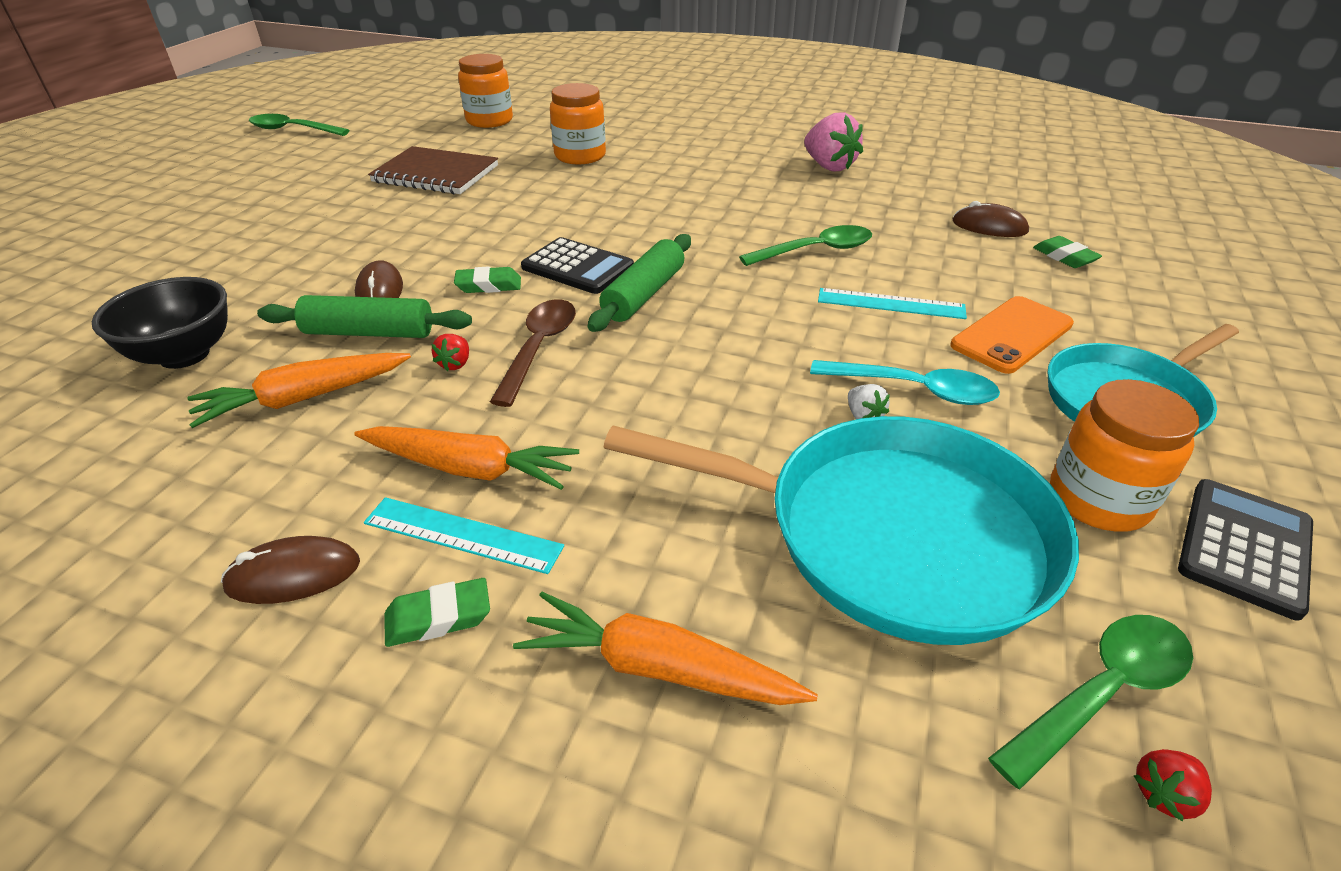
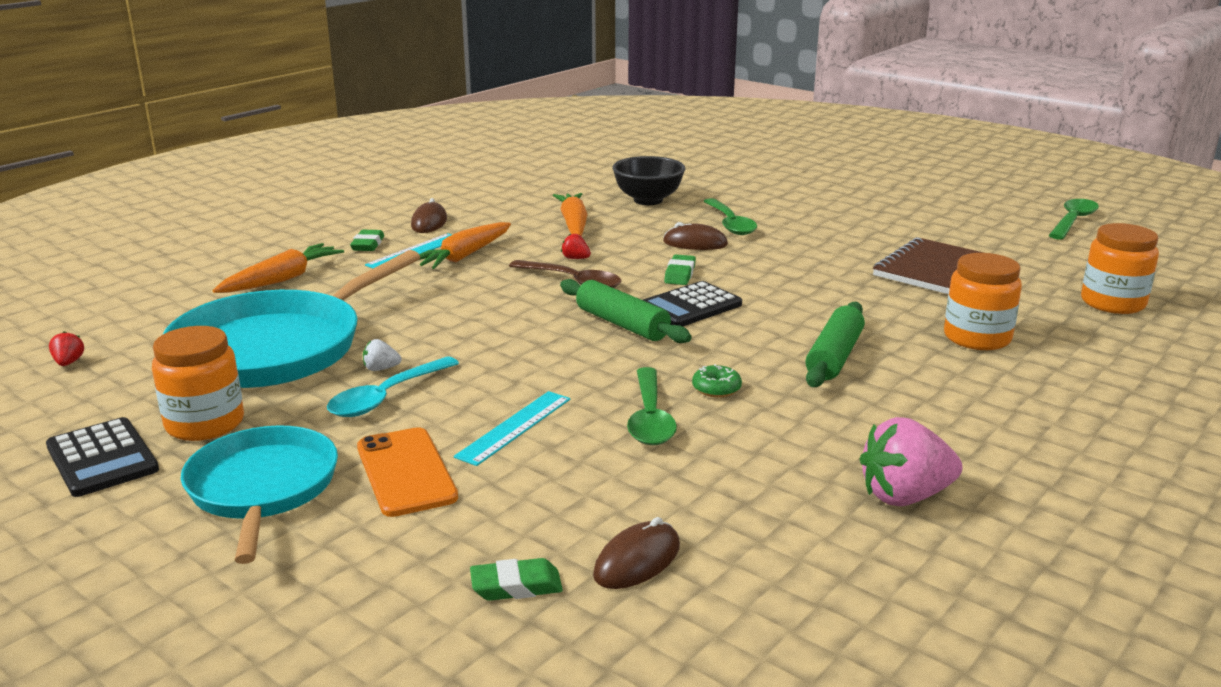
camera: 110 degrees right, 15 degrees down
green rolling pin [257,295,472,338] -> green rolling pin moved to [805,302,865,387]
green spoon [988,615,1193,789] -> green spoon moved to [703,198,757,235]
none -> green donut [692,364,742,398]

